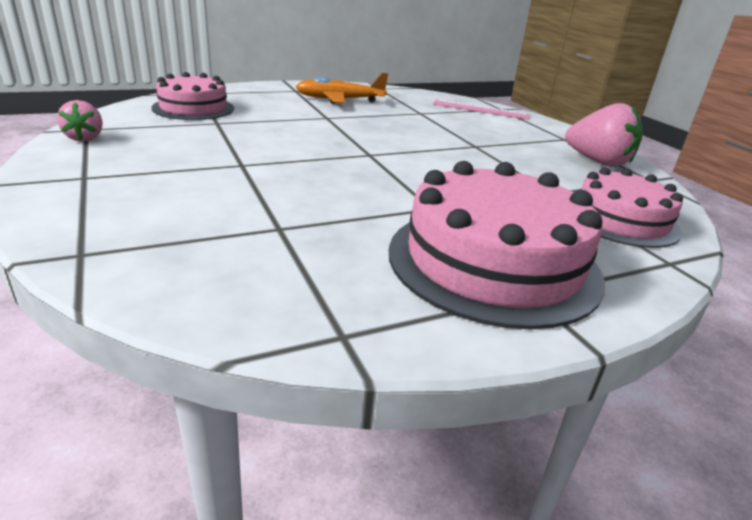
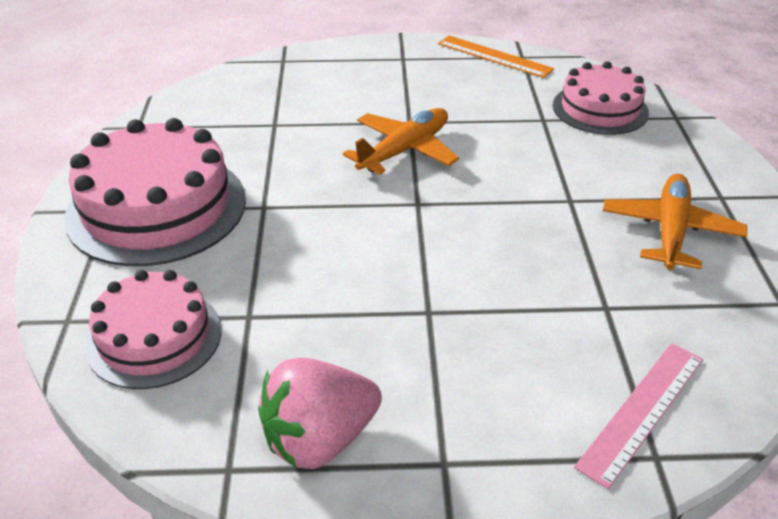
camera: 115 degrees right, 10 degrees up
pink strawberry [57,100,102,142] -> orange ruler [438,35,554,78]
none -> orange plane [343,108,459,175]

